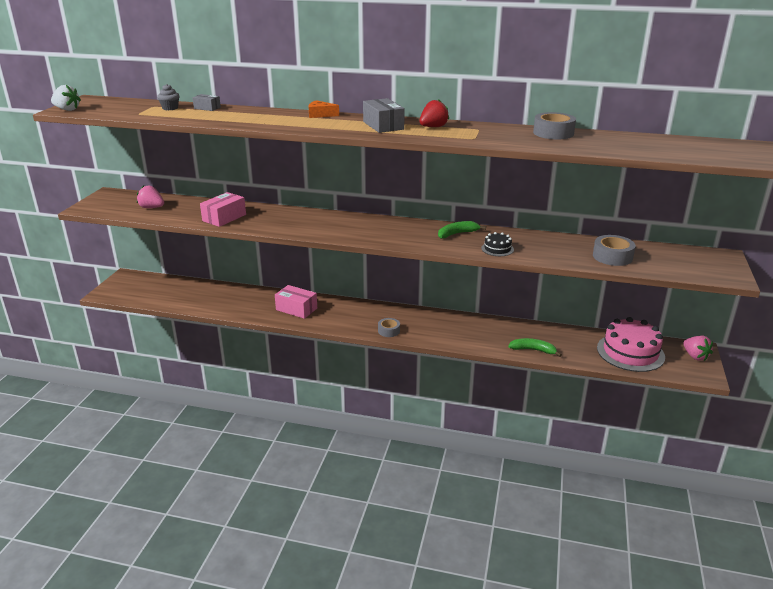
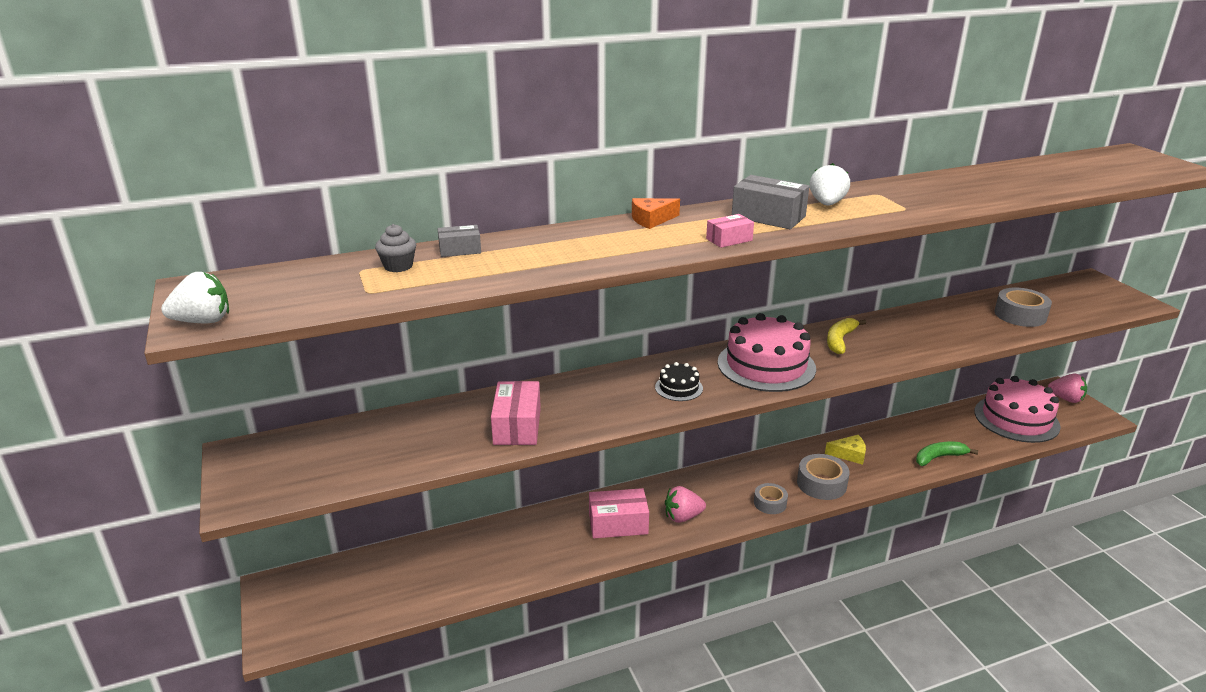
camera: 35 degrees left, 0 degrees up
pink strawberry [137,185,164,208] -> pink strawberry moved to [665,486,706,523]
red strawberry [419,99,449,127] -> white strawberry [810,163,850,206]
green banana [438,221,486,239] -> yellow banana [827,318,866,354]
black cake [481,232,514,256] -> black cake moved to [655,362,703,401]
grey tape [533,112,576,139] -> grey tape moved to [797,454,850,500]
none -> pink box [706,214,754,248]
none -> pink cake [718,313,816,392]
none -> yellow cheese [825,435,866,465]

